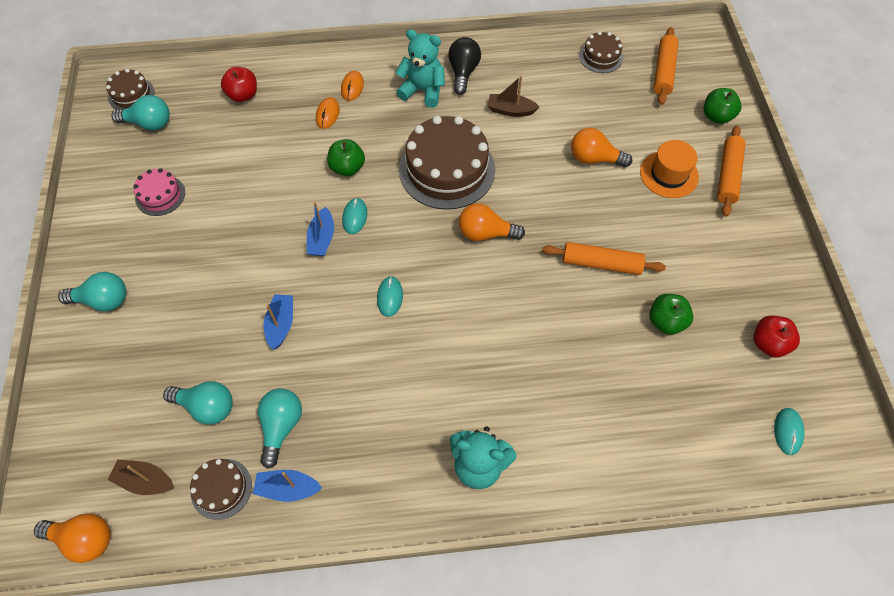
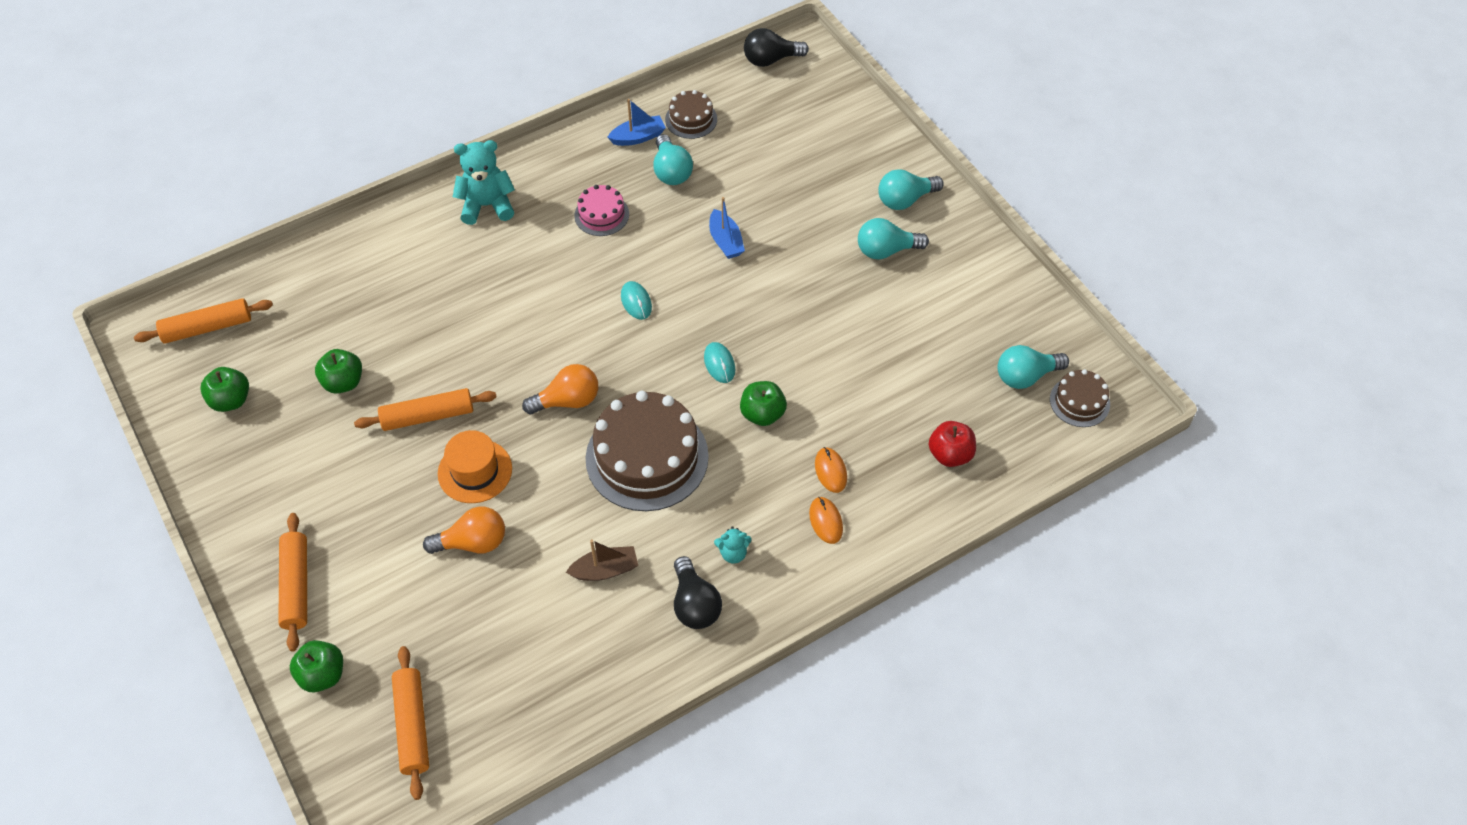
camera: 155 degrees right, 5 degrees down
orange light bulb [34,513,111,563] -> black light bulb [744,28,809,67]
brown boat [108,459,174,495] -> none
pink cake [133,168,185,216] -> pink cake moved to [574,185,629,236]
turquoise light bulb [163,381,233,425] -> turquoise light bulb moved to [858,218,929,260]
blue boat [307,202,334,256] -> none
turquoise teddy bear [395,29,445,108] -> turquoise teddy bear [714,526,752,564], size x0.52
brown cake [579,31,623,73] -> none
orange hat [640,140,699,198] -> orange hat moved to [438,430,512,503]
red apple [753,315,800,357] -> green apple [200,367,249,412]
turquoise mouse [774,408,804,455] -> orange rolling pin [134,298,273,344]

